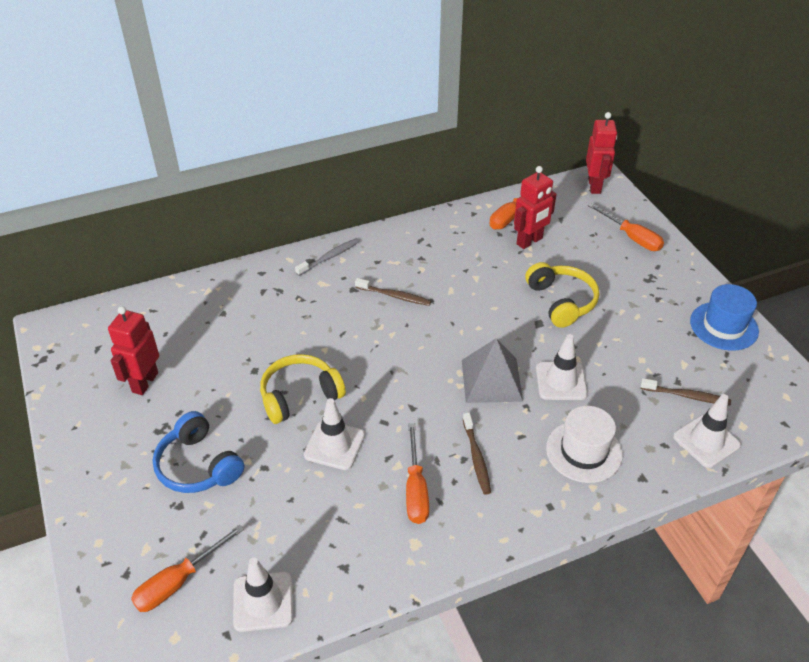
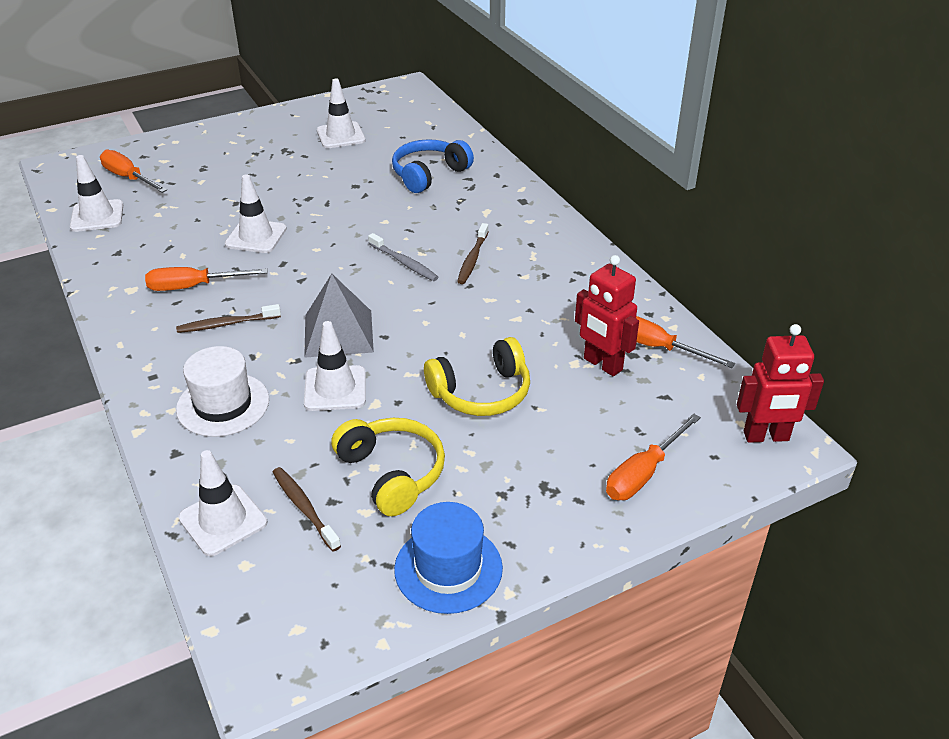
camera: 85 degrees right, 5 degrees down
red robot [108,306,159,395] -> white traffic cone [317,79,366,148]
blue headphones [153,411,244,493] -> blue headphones moved to [392,139,474,193]
yellow headphones [260,354,346,424] -> yellow headphones moved to [331,418,445,516]
grey toothbrush [295,238,359,276] -> grey toothbrush moved to [368,233,438,281]
brown toothbrush [640,378,731,405] -> brown toothbrush turned 135 degrees clockwise [273,467,341,552]

